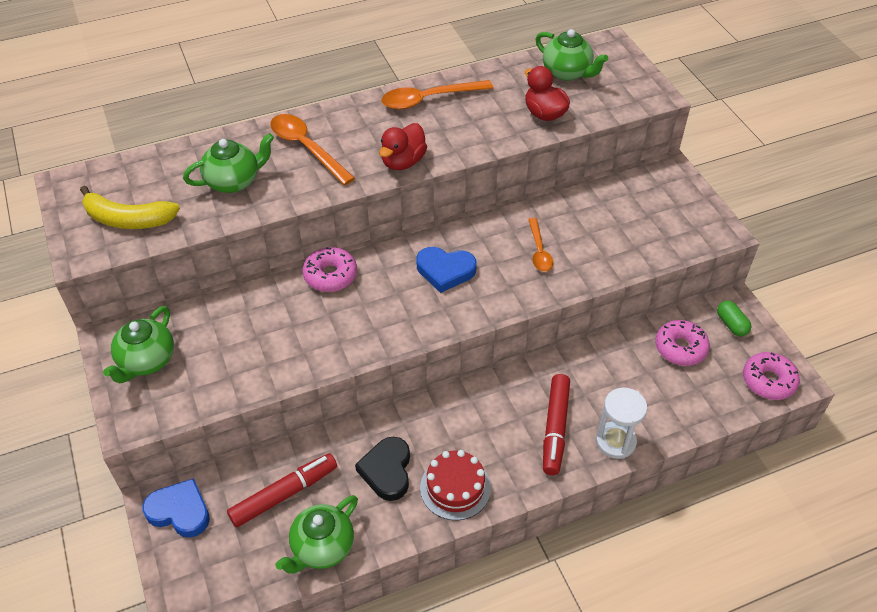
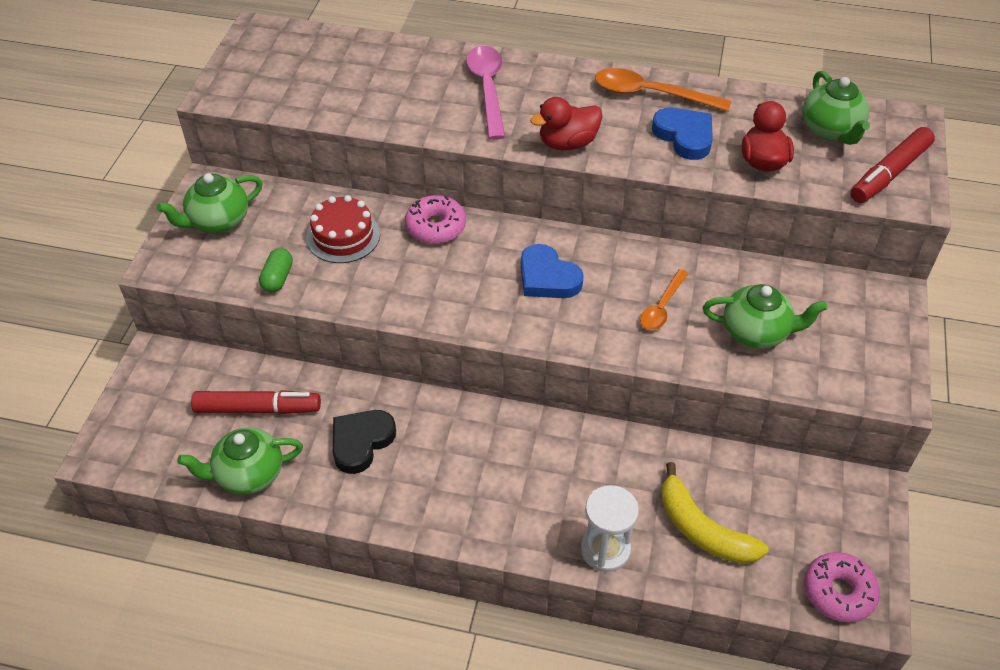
camera: 35 degrees right, 0 degrees up
yellow banana [80,185,180,229] -> yellow banana moved to [662,462,769,564]
blue heart [142,478,210,538] -> blue heart moved to [652,108,713,160]
green teapot [183,133,274,193] -> green teapot moved to [703,284,827,349]
orange spoon [270,114,355,185] -> pink spoon [466,46,505,140]
red cake [420,450,491,520] -> red cake moved to [306,195,380,263]
red marker [543,374,570,475] -> red marker moved to [851,127,935,203]
pink donut [655,320,710,366] -> none
green capsule [717,301,752,336] -> green capsule moved to [259,248,293,293]

